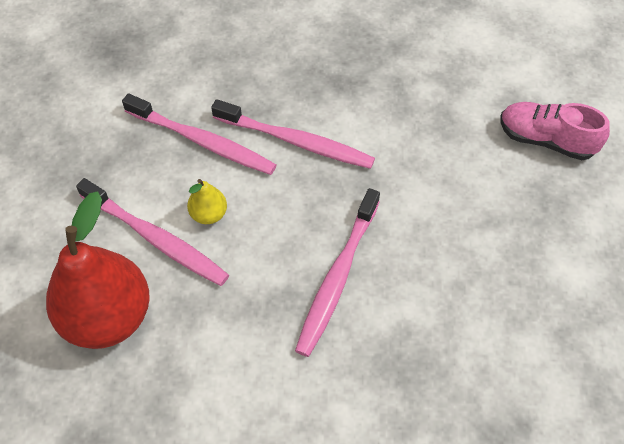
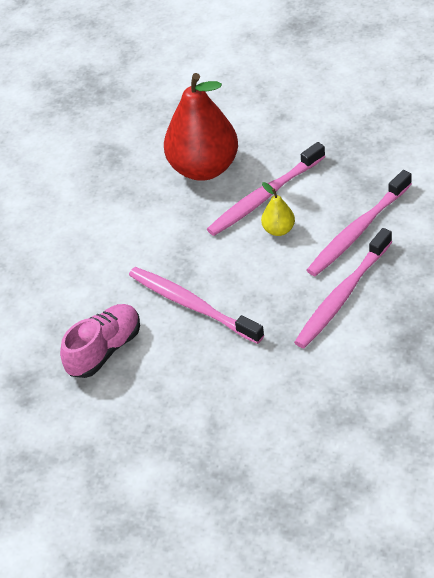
camera: 110 degrees right, 10 degrees down
pink shoe [500,102,610,160] -> pink shoe moved to [60,304,140,378]

